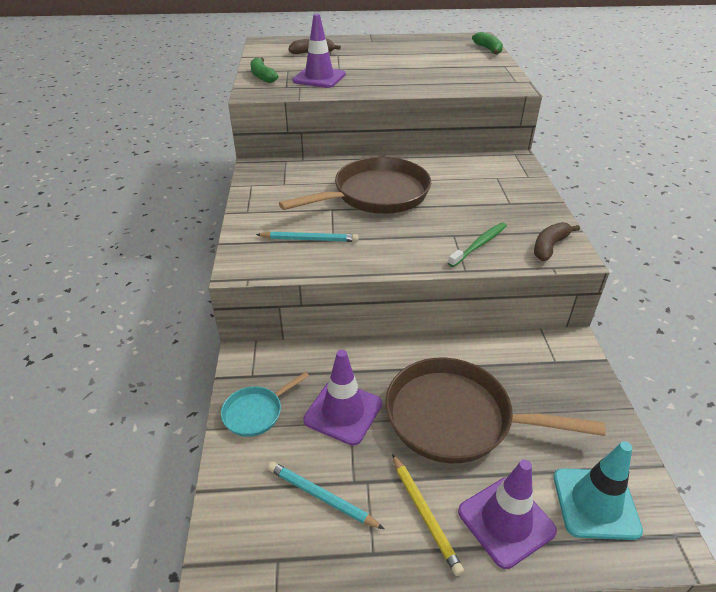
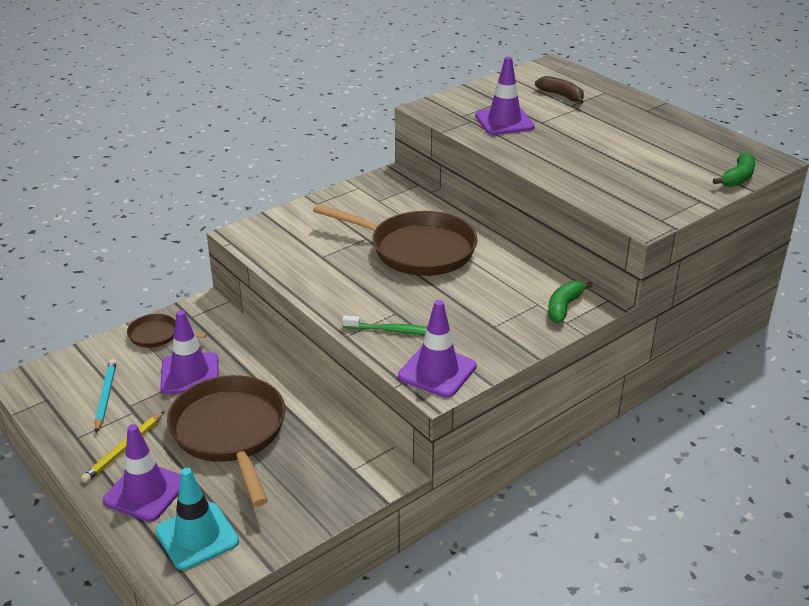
camera: 55 degrees right, 5 degrees down
turquoise pan [221,372,309,437] -> brown pan [127,314,207,348]
green banana [250,57,278,83] -> green banana moved to [548,281,593,323]
turquoise pencil [256,231,359,242] -> none
brown banana [534,222,580,261] -> purple traffic cone [398,300,477,398]

